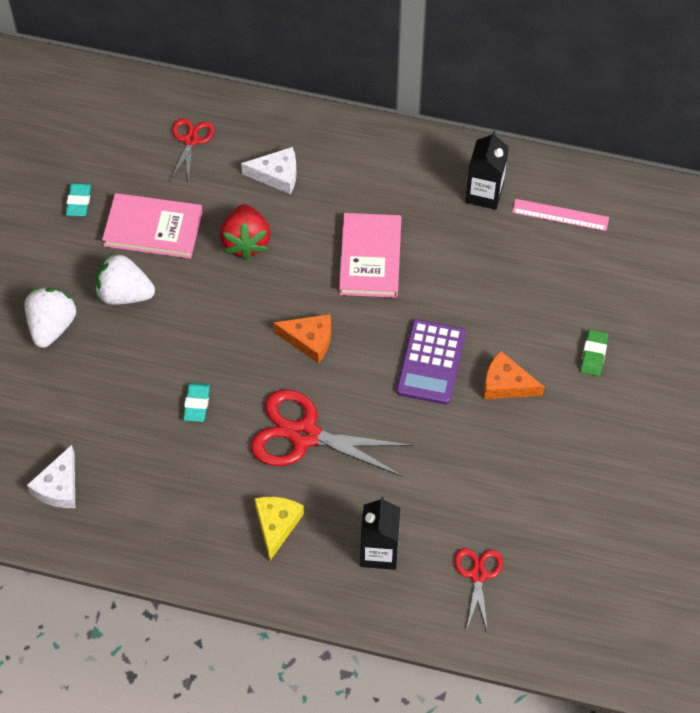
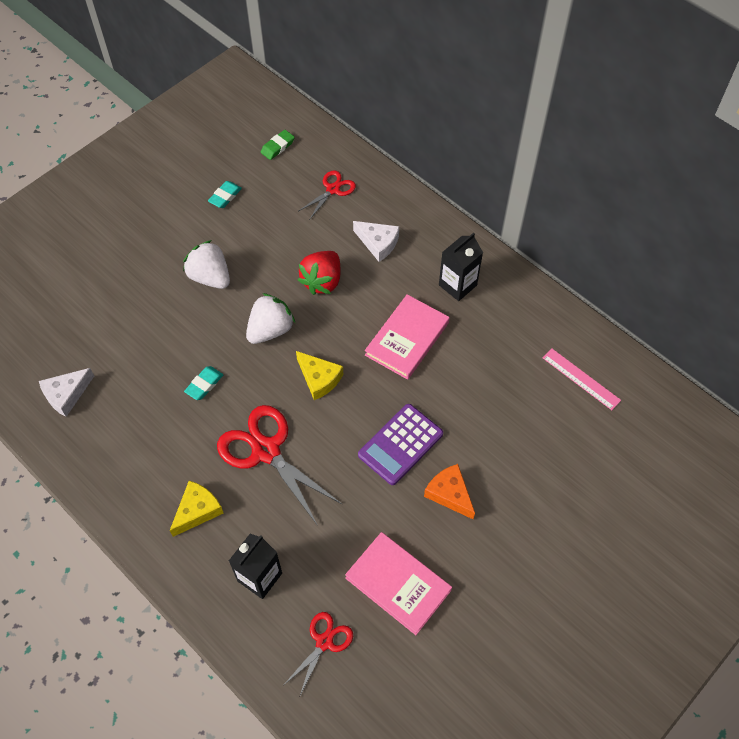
camera: 30 degrees right, 0 degrees up
white strawberry [25,288,77,348] -> white strawberry moved to [246,293,295,344]
pink book [102,193,203,259] -> pink book moved to [345,532,452,635]
orange cheese [273,314,331,364] -> yellow cheese [296,351,343,400]
black carton [466,131,509,210] -> black carton moved to [439,233,483,301]
green eraser [580,330,608,376] -> green eraser moved to [261,130,295,160]

